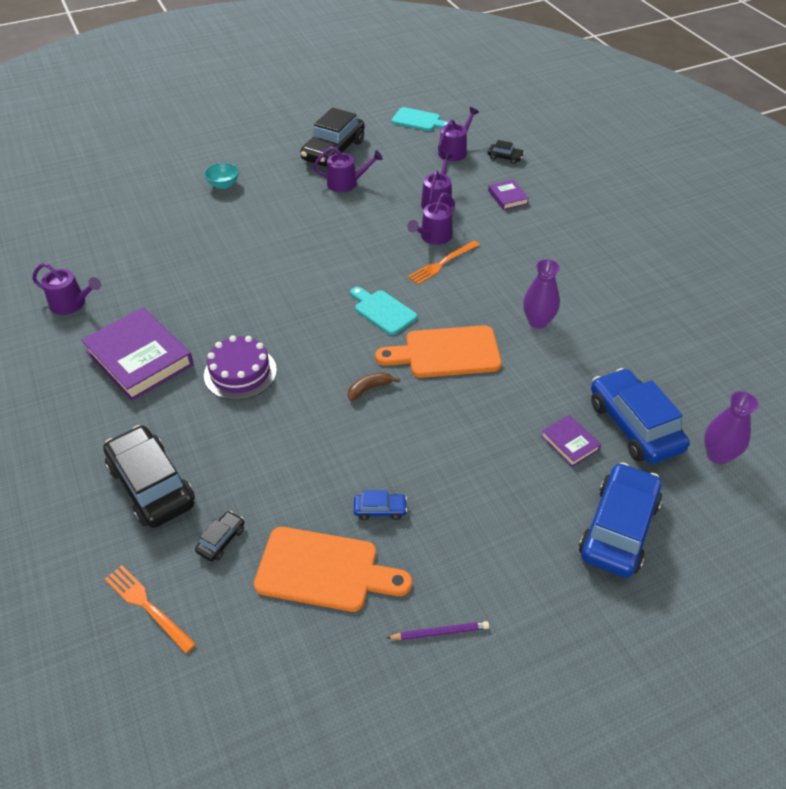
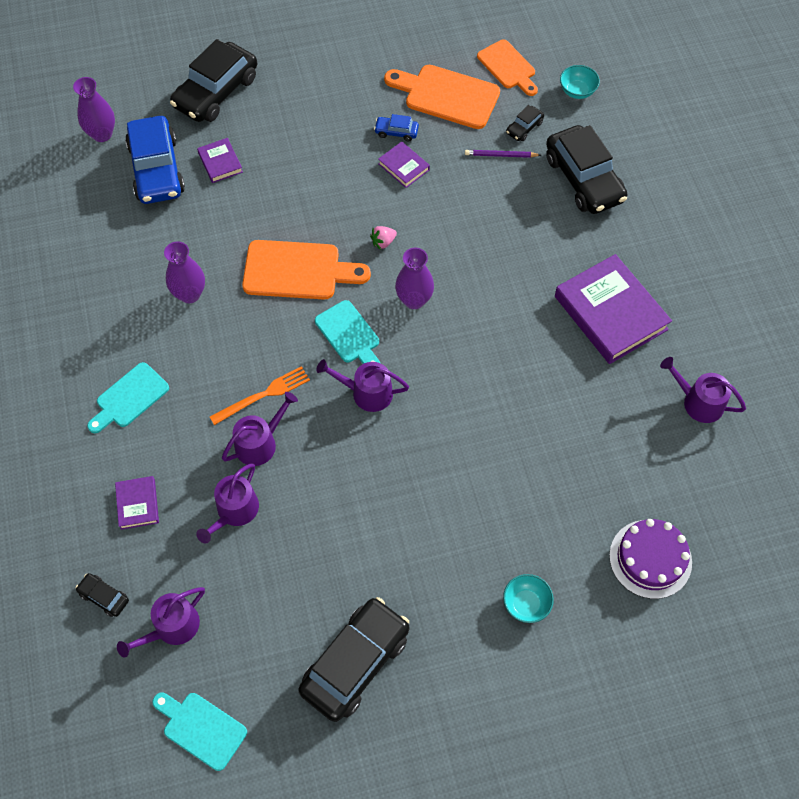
camera: 170 degrees left, 15 degrees up
orange fork [105,565,196,654] -> turquoise bowl [560,65,600,99]
purple cake [204,336,277,400] -> purple cake moved to [609,519,692,599]
purple watering can [313,146,383,192] -> purple watering can moved to [316,359,409,412]
brown banana [348,372,400,401] -> pink strawberry [370,226,397,250]
purple pencil [387,621,489,640] -> purple pencil moved to [465,150,541,158]
blue car [579,462,662,578] -> black car [170,39,257,122]
none -> turquoise cutting board [87,362,169,433]
none -> purple book [378,141,430,188]
none -> purple vase [395,248,434,309]
none -> orange cutting board [477,39,538,96]

